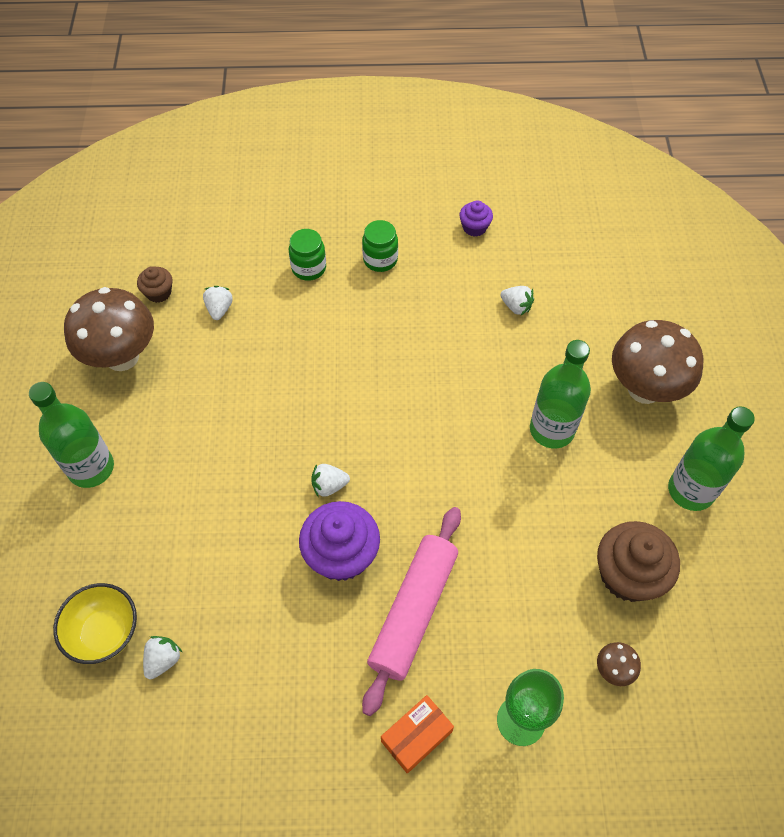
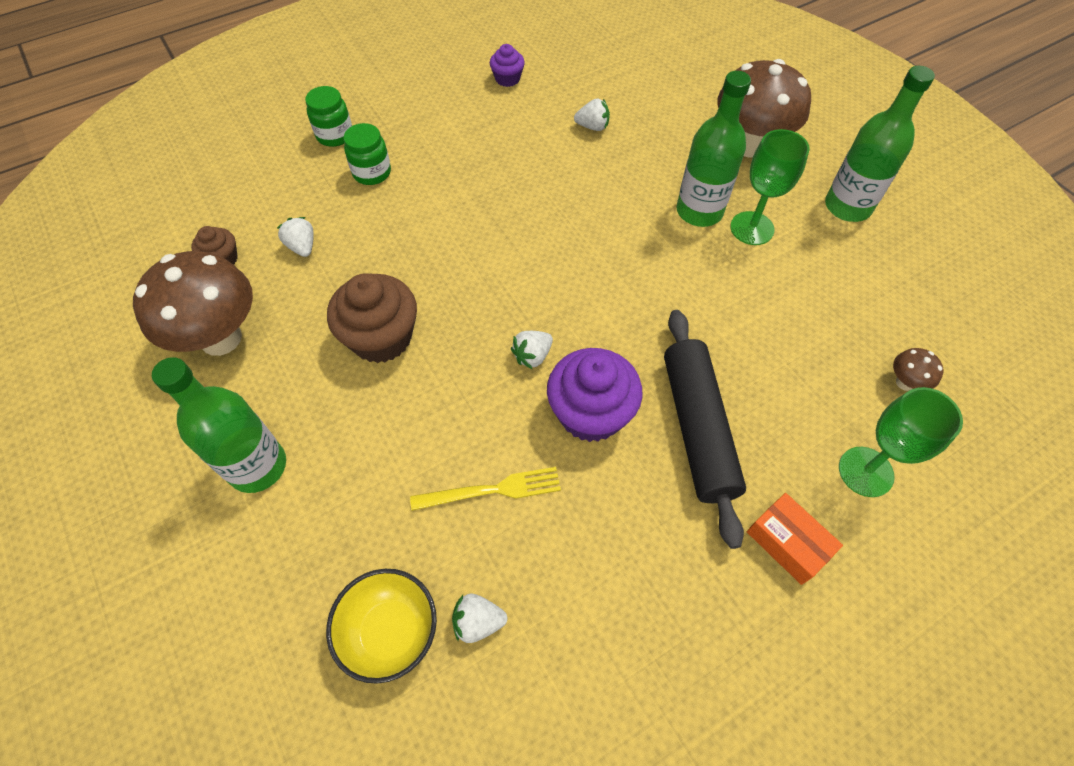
camera: 30 degrees left, 0 degrees up
white strawberry [143,636,182,679] -> white strawberry turned 90 degrees counterclockwise [452,594,507,643]
green jar [362,220,398,272] -> green jar moved to [305,86,352,147]
pink rolling pin [362,507,461,716] -> black rolling pin [664,310,746,549]
orange box [381,695,454,774] -> orange box turned 60 degrees counterclockwise [747,493,843,585]
brown cupcake [597,521,680,602] -> brown cupcake moved to [327,273,417,363]
none -> yellow fork [410,467,561,511]
none -> green goblet [730,129,810,245]

